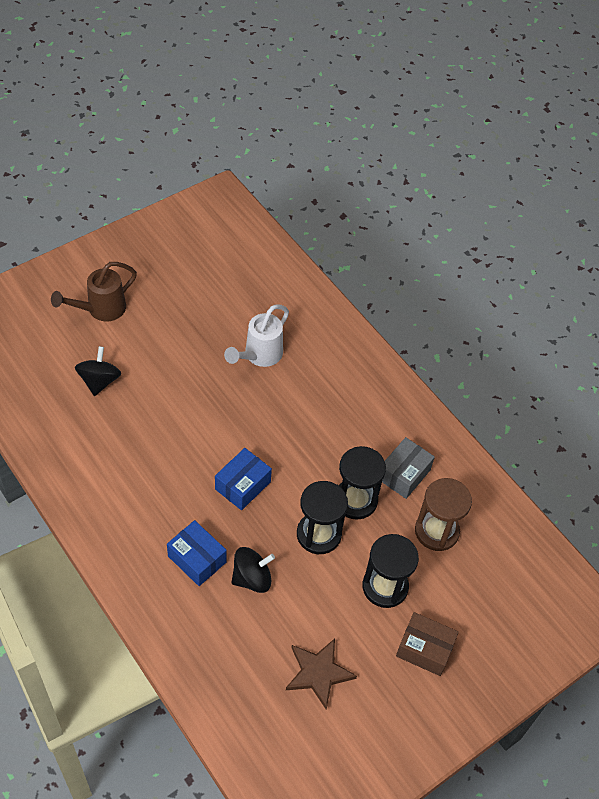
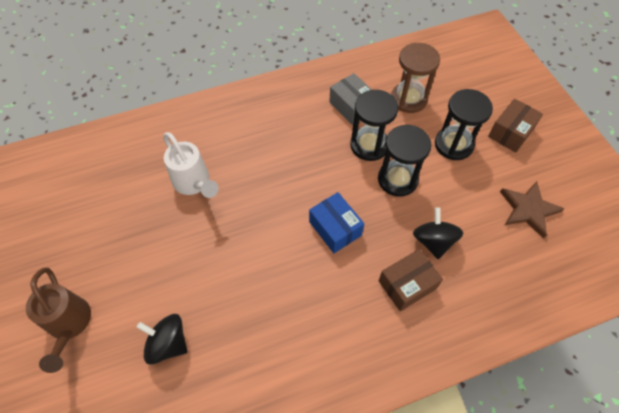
camera: 70 degrees left, 5 degrees up
blue box [167,520,227,586] -> brown box [379,249,443,311]

